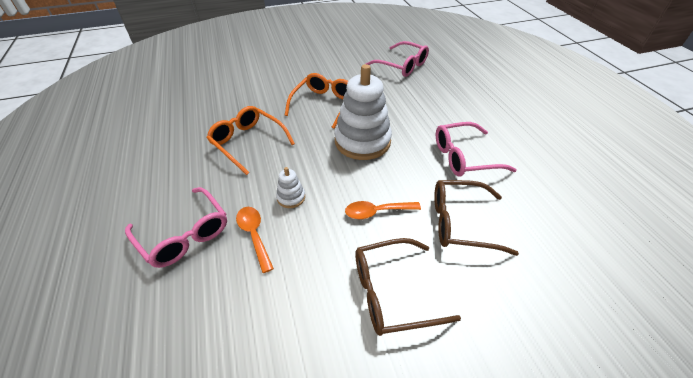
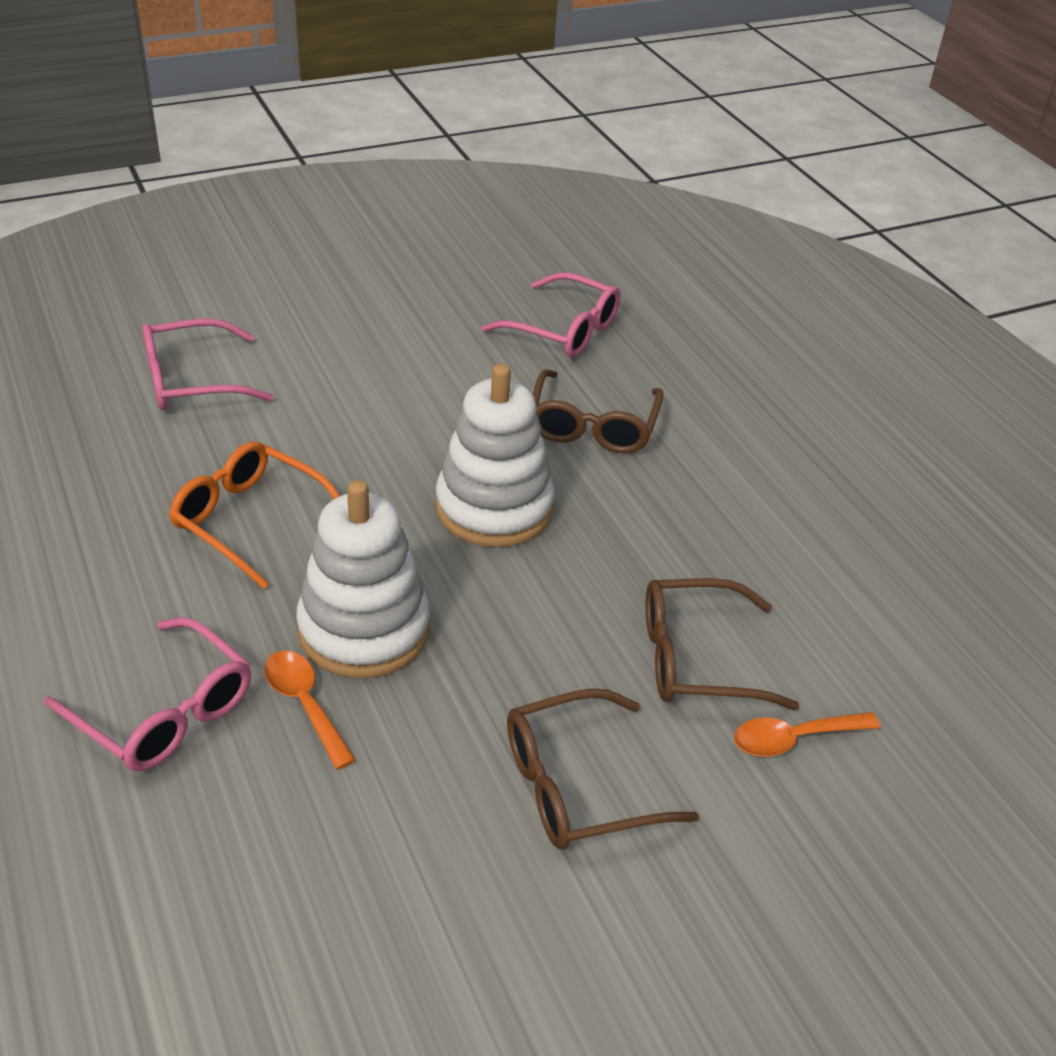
camera: 10 degrees left, 5 degrees down
white stacking toy [276,167,305,208] -> white stacking toy [296,480,430,678], size x2.30
orange glasses [285,73,348,129] -> none
orange spoon [345,201,421,219] -> orange spoon moved to [734,712,880,757]
pink glasses [436,122,517,177] -> pink glasses moved to [142,318,274,410]
none -> brown glasses [533,369,664,454]

